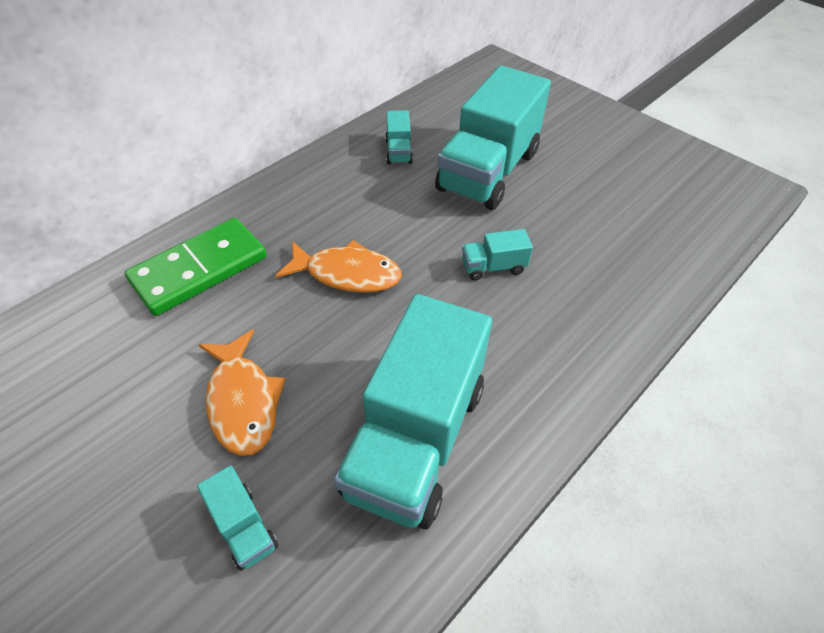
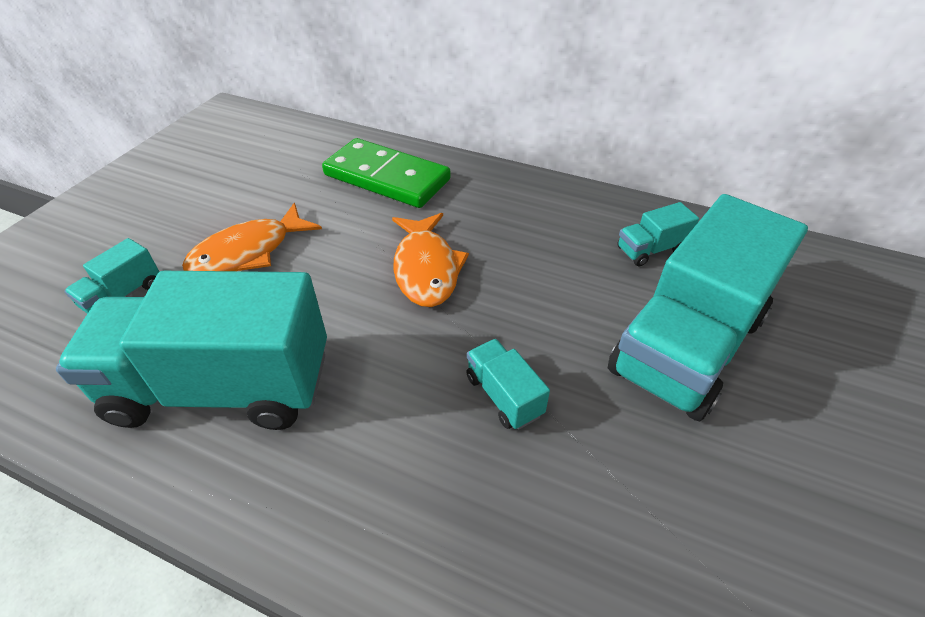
camera: 70 degrees right, 5 degrees down
turquoise truck [435,66,551,210] -> turquoise truck turned 60 degrees counterclockwise [608,194,808,421]

